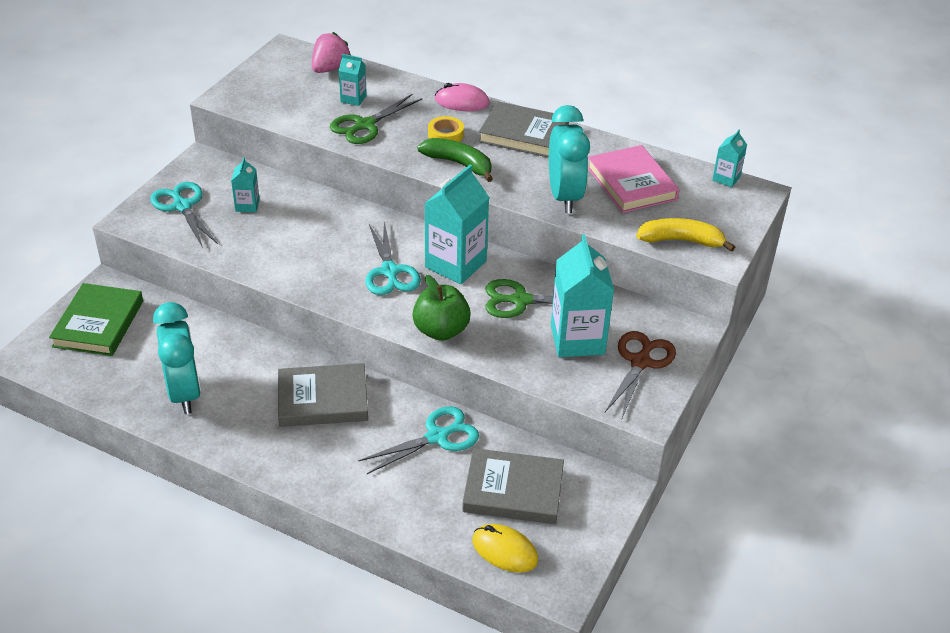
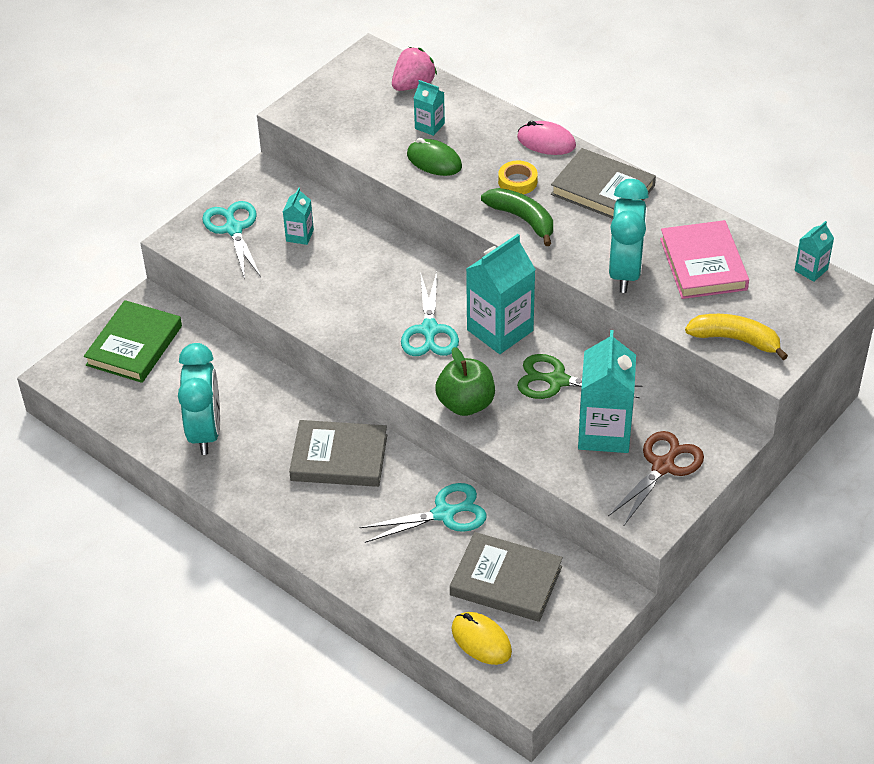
camera: 15 degrees right, 5 degrees up
green scissors [330,94,422,144] -> green mouse [407,138,462,176]

